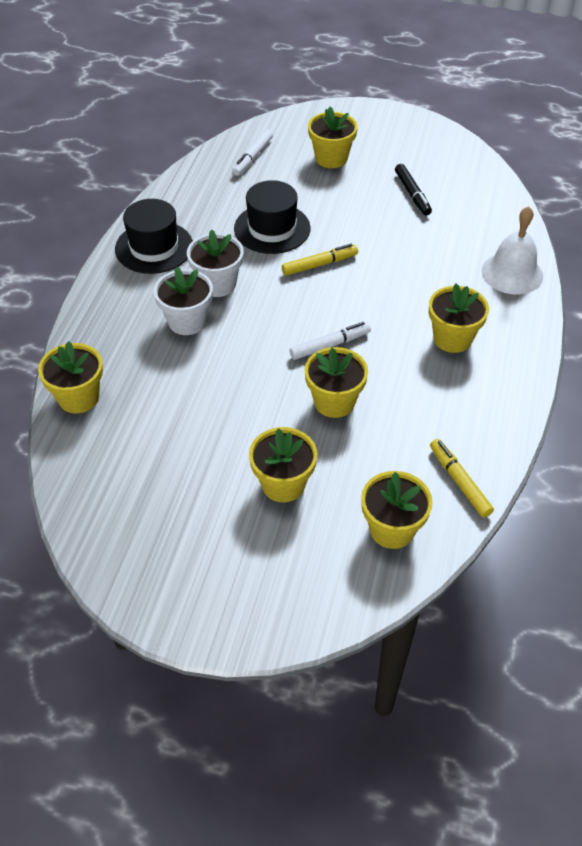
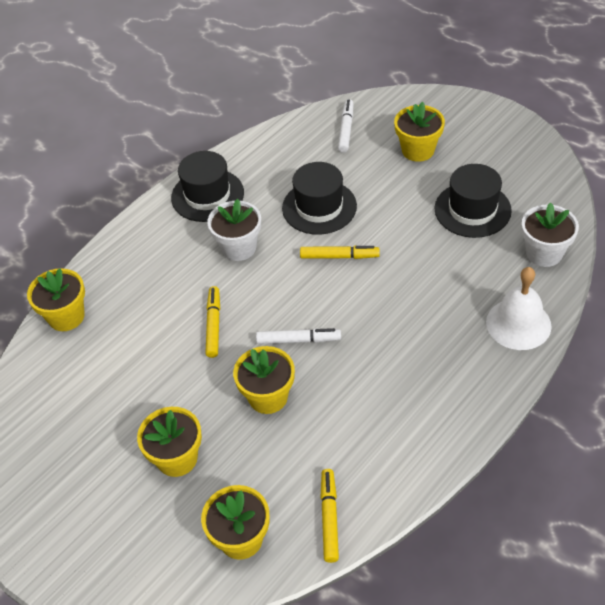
camera: 30 degrees right, 0 degrees up
white flower pot [154,267,213,335] -> white flower pot moved to [521,202,579,267]
white marker [232,129,273,176] -> white marker turned 135 degrees clockwise [338,99,353,153]
black marker [395,164,432,216] -> black hat [434,164,512,238]
yellow flower pot [429,283,489,353] -> none
none -> yellow marker [205,286,220,358]

